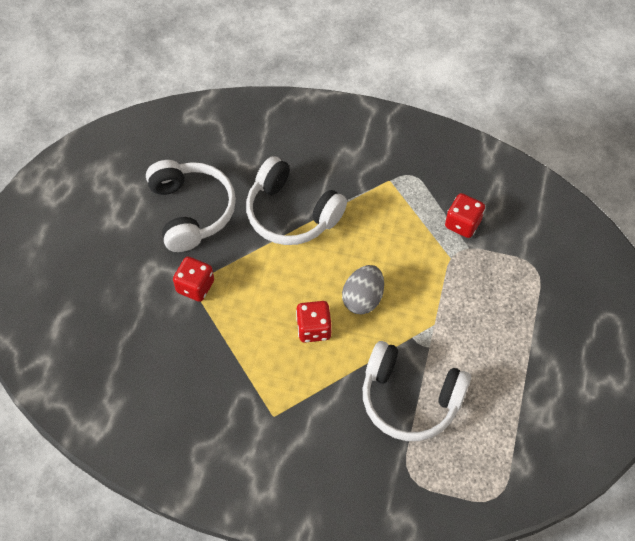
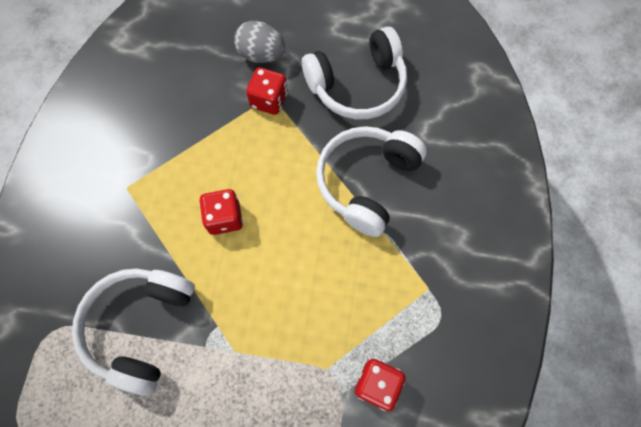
camera: 85 degrees right, 10 degrees up
grey egg [342,265,384,314] -> grey egg moved to [234,21,285,63]

